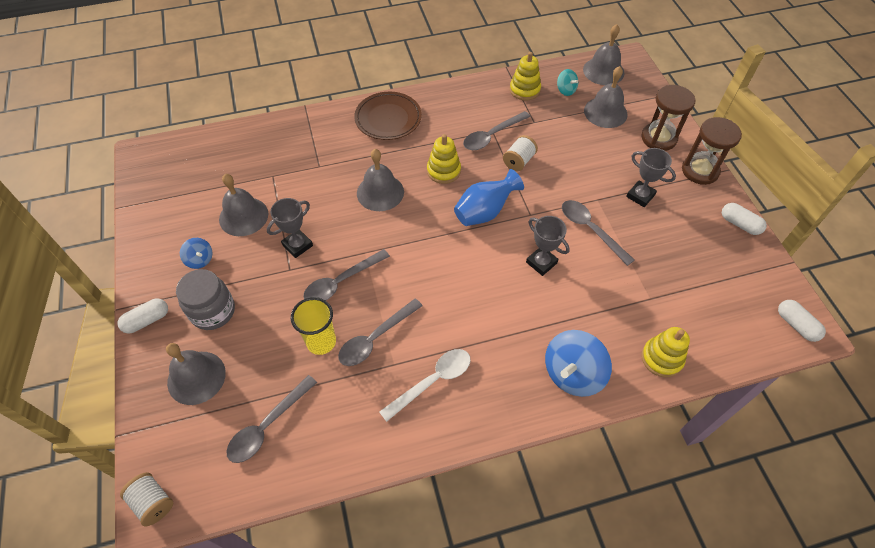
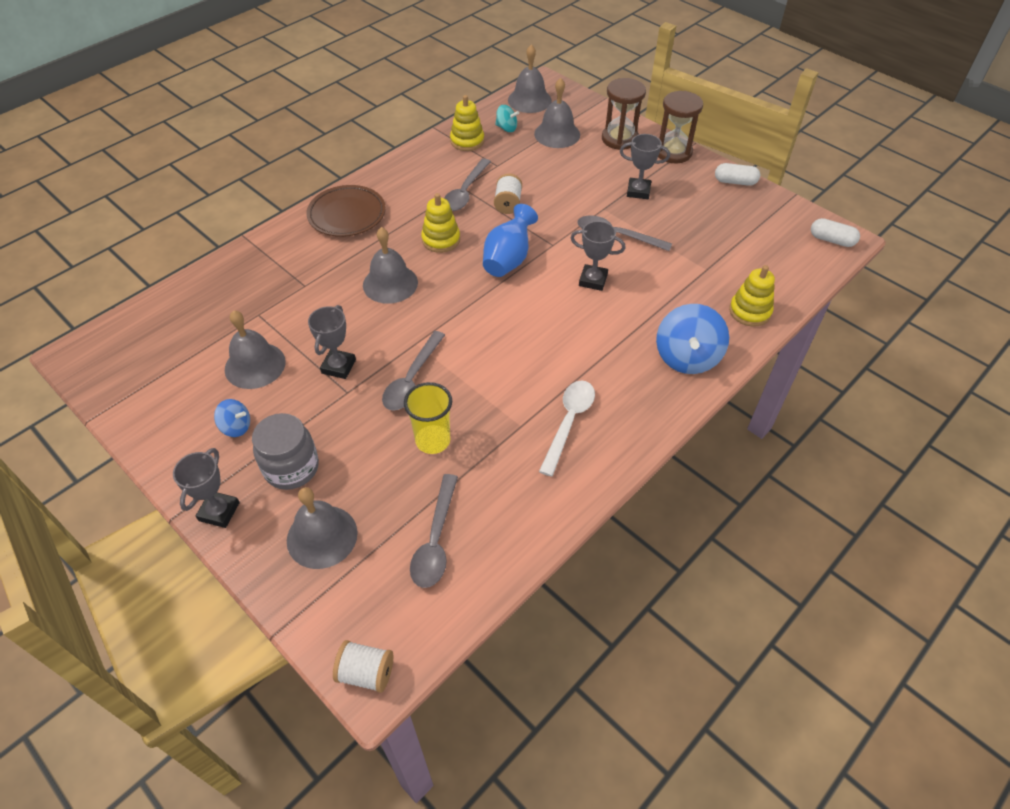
camera: 30 degrees left, 5 degrees down
white capsule [117,298,168,333] -> grey trophy [173,448,240,528]
grey spoon [338,298,423,366] -> none

